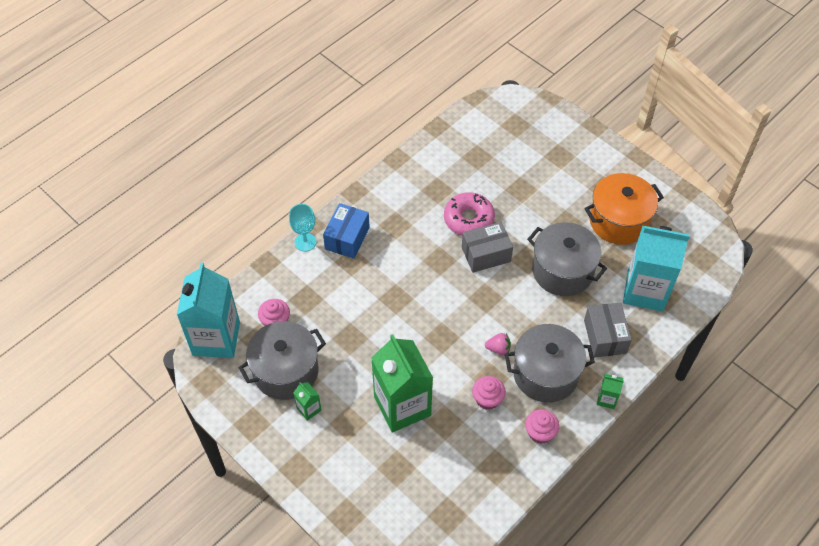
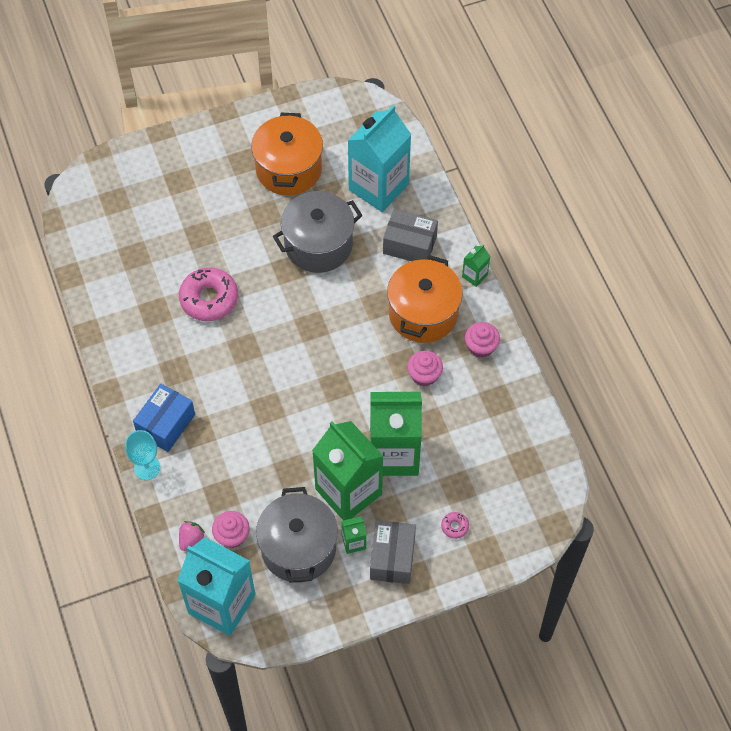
camera: 65 degrees left, 5 degrees up
blue box [323,203,370,259] -> blue box turned 75 degrees clockwise [133,383,195,452]
grey box [462,222,513,273] -> grey box moved to [370,520,416,584]
pink strawberry [485,333,511,355] -> pink strawberry moved to [179,521,205,551]
grey pot [505,324,595,403] -> orange pot [387,255,462,343]
none -> green carton [312,421,383,520]
none -> pink donut [441,512,469,539]

